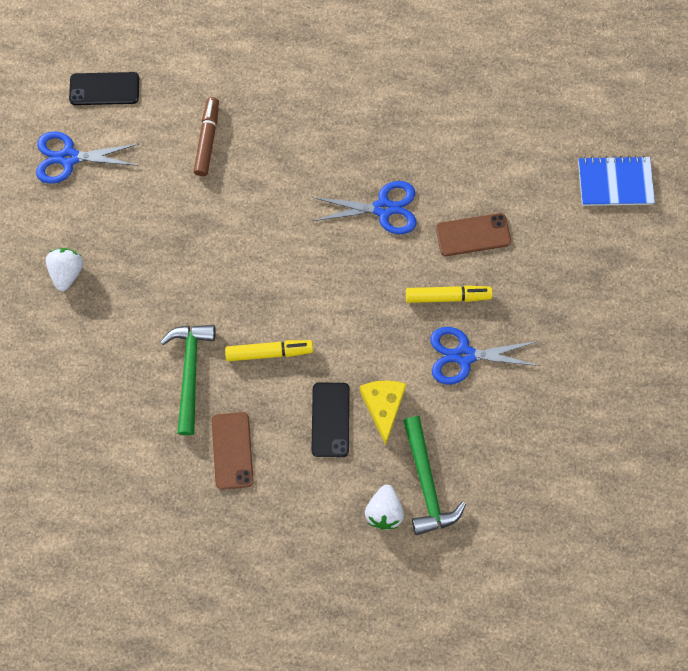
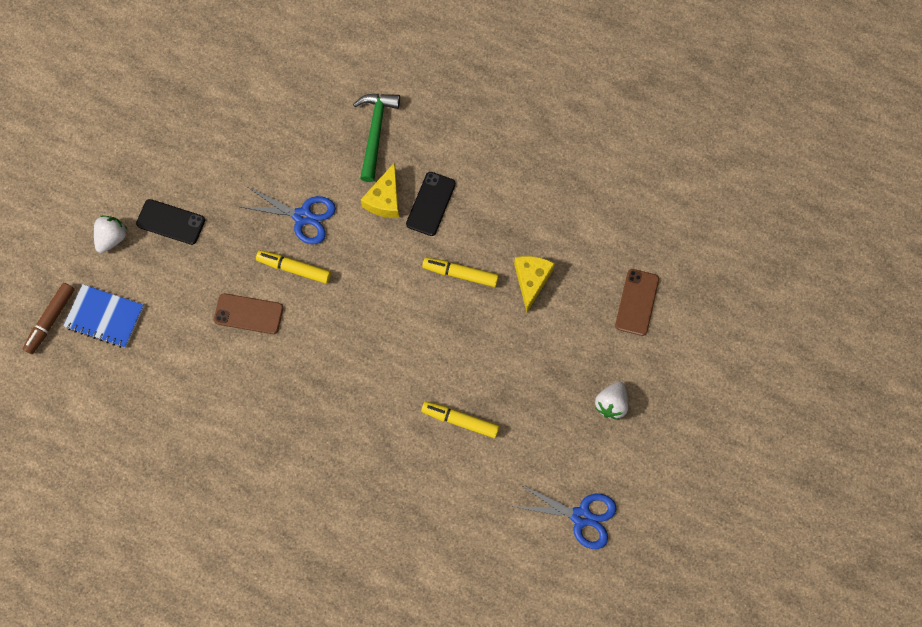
camera: 160 degrees left, 0 degrees up
black phone [69,72,139,105] -> black phone moved to [136,199,205,245]
green hammer [160,325,216,435] -> yellow cheese [514,256,555,312]
brown marker [194,97,219,176] -> brown marker moved to [23,283,75,354]
brown phone [212,412,254,490] -> brown phone moved to [615,269,659,336]
blue scissors [312,181,416,234] -> none
white strawberry [365,485,404,530] -> white strawberry moved to [94,216,127,253]
none -> yellow marker [421,401,499,438]

